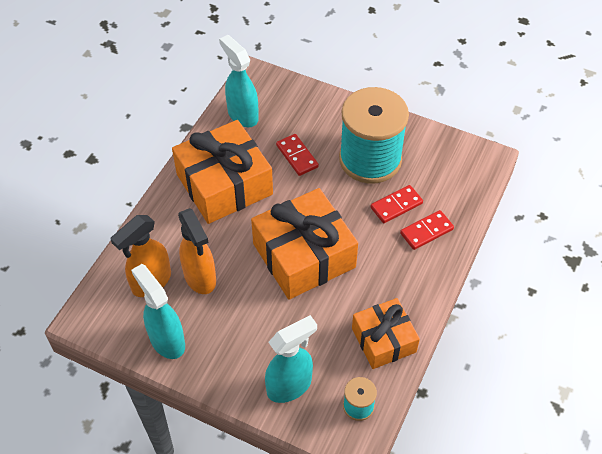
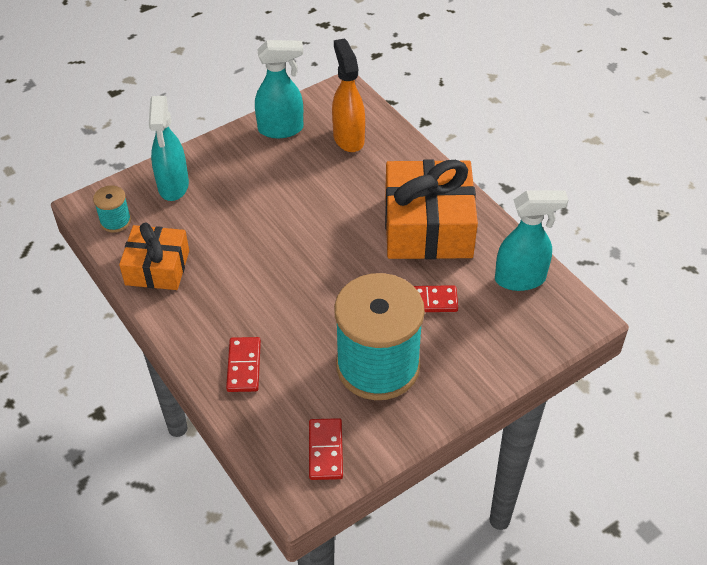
camera: 120 degrees right, 5 degrees down
orange spray bottle [178,208,216,294] -> none
orange gift [251,188,358,299] -> none
red domino [371,185,423,223] -> red domino moved to [309,418,343,480]

